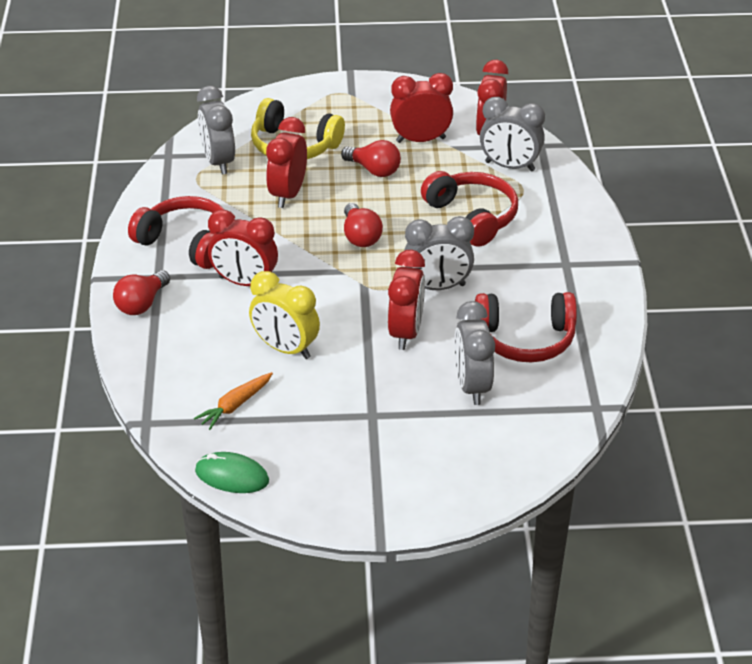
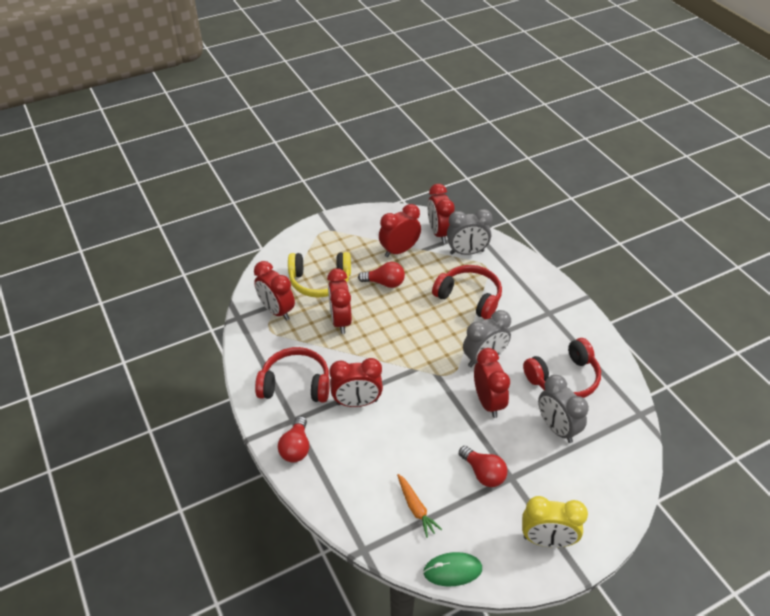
camera: 25 degrees left, 5 degrees up
orange carrot [194,372,273,430] -> orange carrot turned 45 degrees counterclockwise [397,474,442,538]
grey clock [197,86,235,175] -> red clock [254,261,295,321]
yellow clock [249,271,320,359] -> yellow clock moved to [522,496,588,548]
red light bulb [344,203,383,247] -> red light bulb moved to [459,446,507,487]

